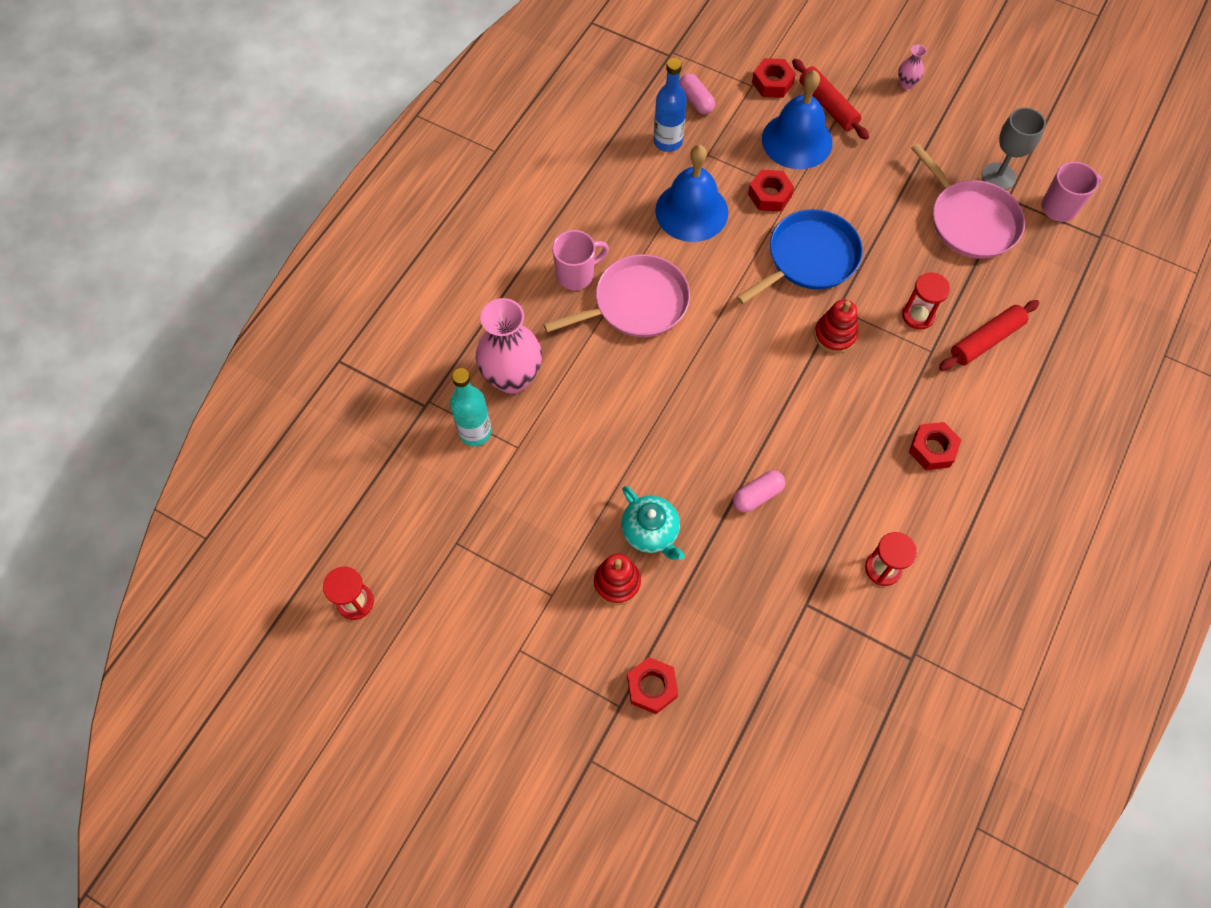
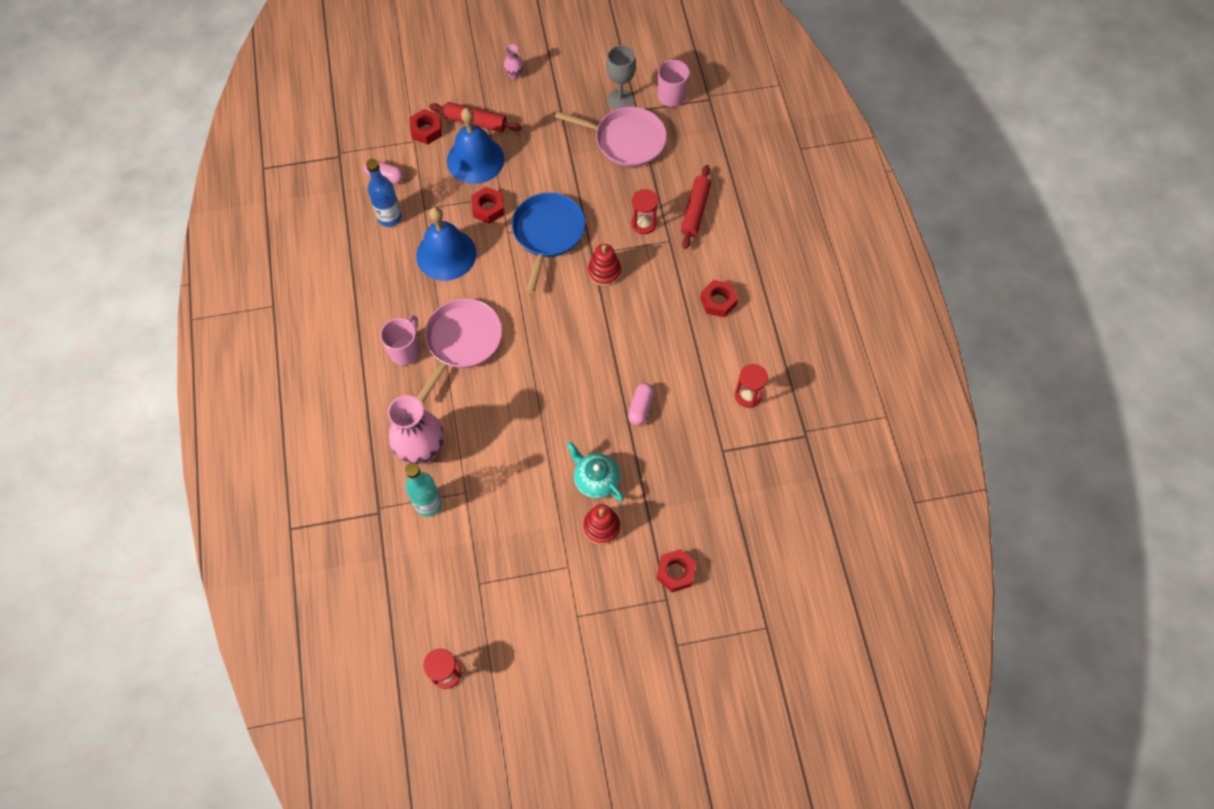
camera: 40 degrees left, 0 degrees up
turquoise teapot [621,486,685,560] -> turquoise teapot turned 150 degrees counterclockwise [567,442,624,501]

